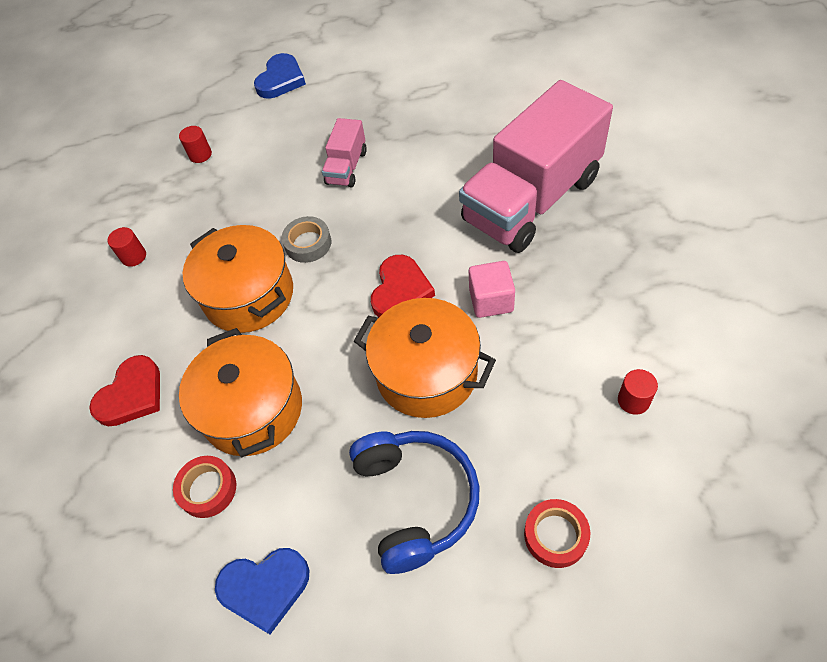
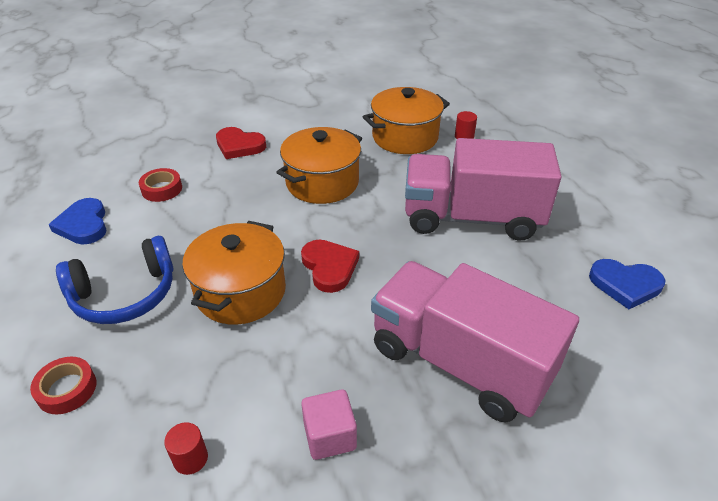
camera: 75 degrees right, 15 degrees down
red cylinder [107,227,146,267] -> none
orange pot [179,328,302,457] -> orange pot moved to [363,87,450,154]
blue heart [254,53,306,98] -> blue heart moved to [589,259,665,309]
grey tape [282,216,331,263] -> none
pink truck [322,118,367,187] -> pink truck [405,138,561,241], size x2.25
red heart [371,255,435,317] -> red heart turned 120 degrees counterclockwise [301,240,359,293]
pink cube [469,261,515,318] -> pink cube moved to [301,389,357,460]

